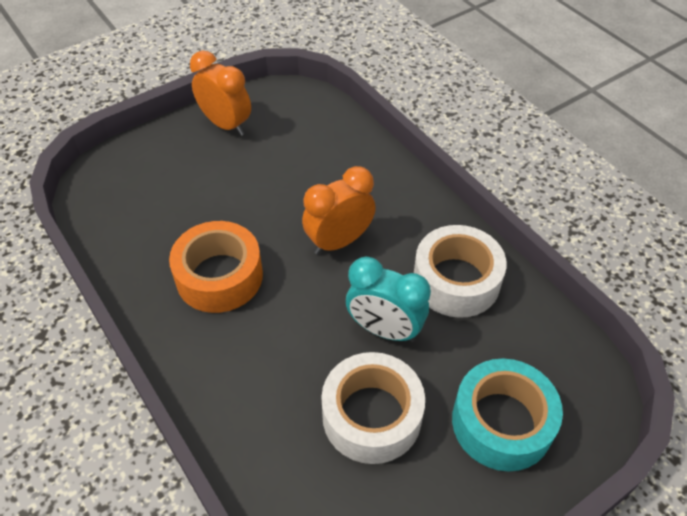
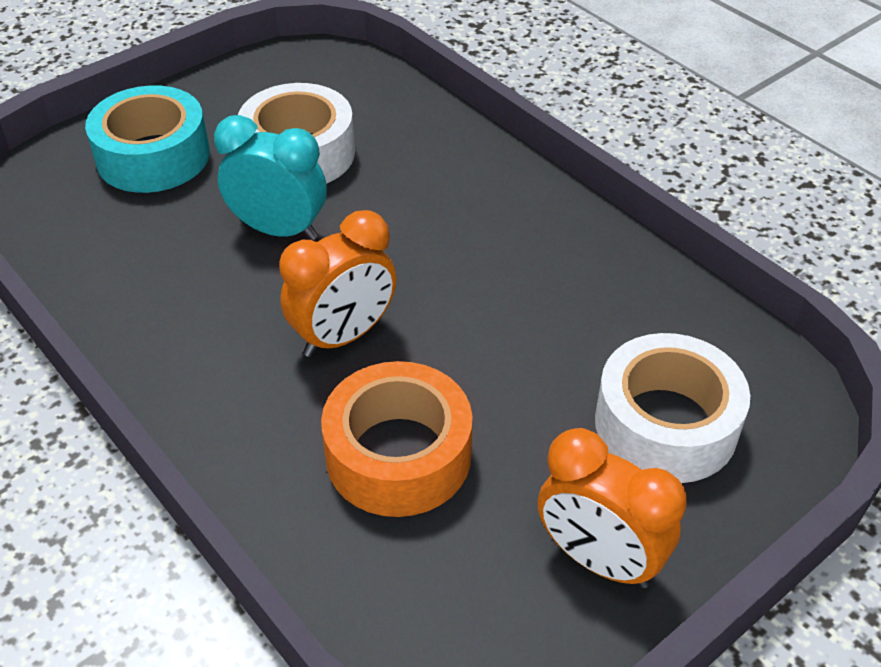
camera: 175 degrees right, 5 degrees down
orange tape [169,221,263,313] -> orange tape moved to [321,361,473,517]
white tape [414,225,507,318] -> white tape moved to [595,333,750,483]

